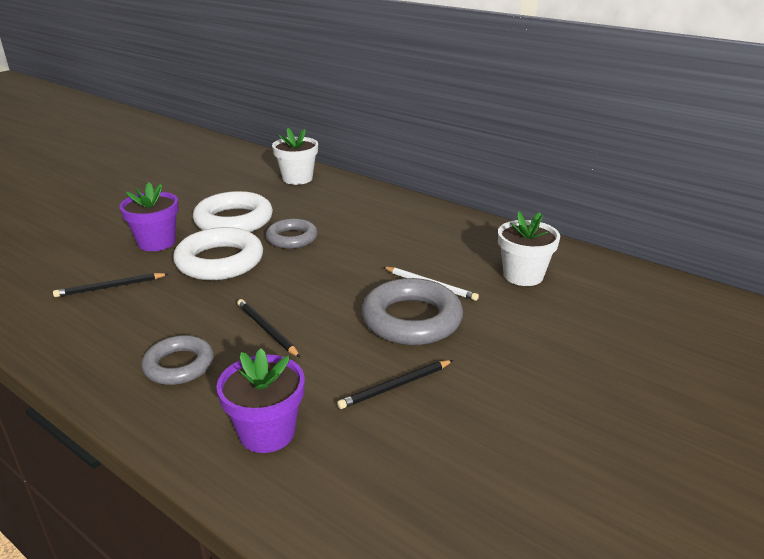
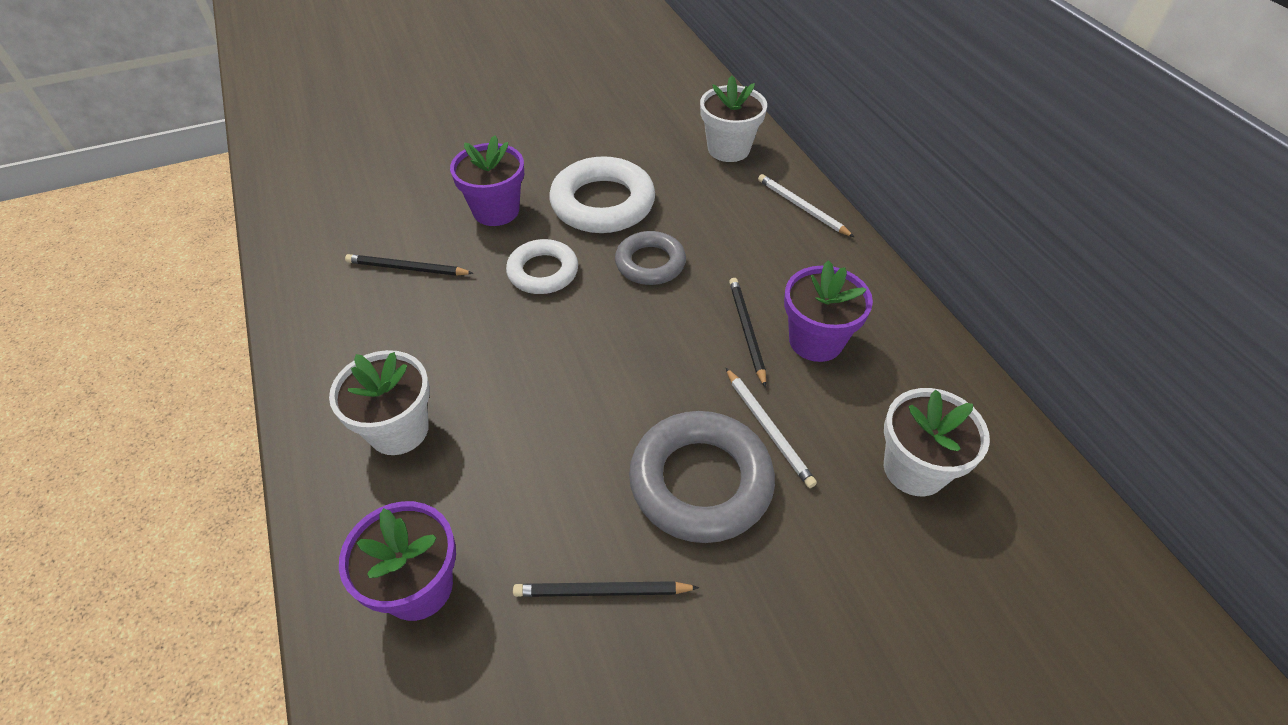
camera: 30 degrees right, 20 degrees up
grey ring [142,335,214,385] -> white flower pot [329,350,430,455]
white ring [173,227,263,280] -> white ring [506,239,578,294], size x0.63
black pencil [237,299,301,358] -> black pencil moved to [729,278,766,388]
none -> white pencil [758,174,854,237]
none -> purple flower pot [784,260,873,362]

